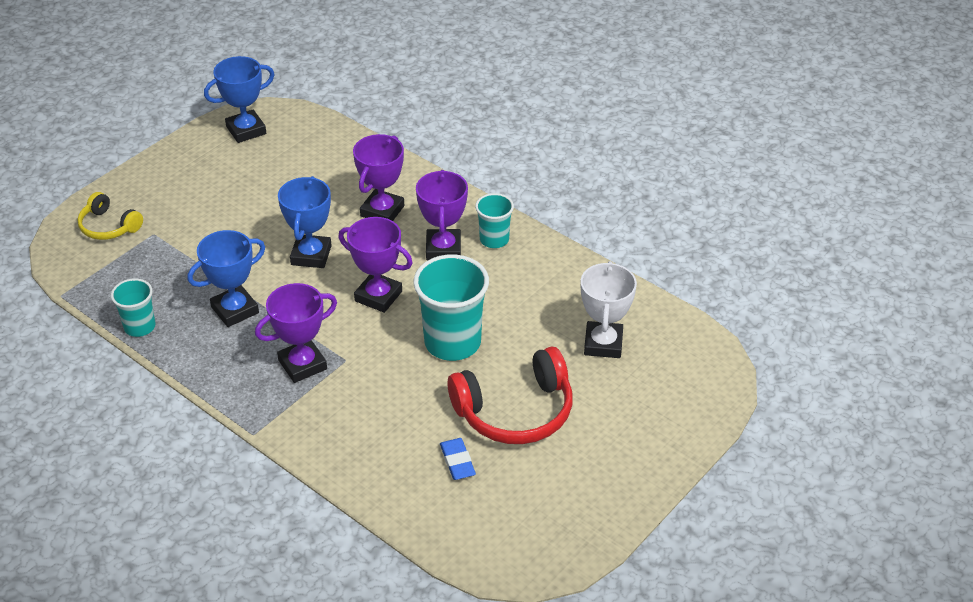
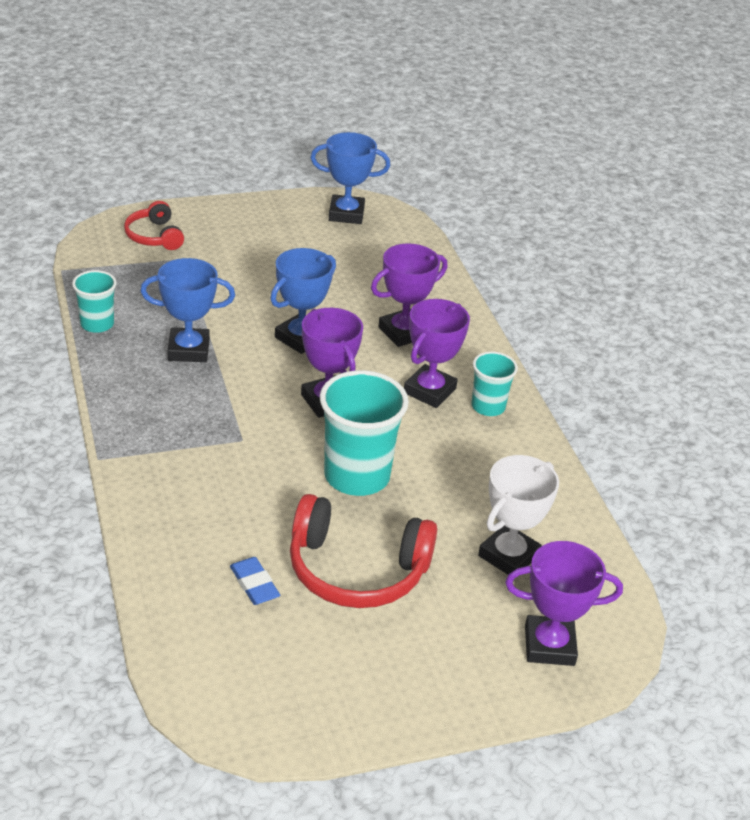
camera: 30 degrees right, 5 degrees down
yellow headphones [78,192,143,240] -> red headphones [124,201,184,250]
purple trophy [255,283,337,383] -> purple trophy moved to [505,541,623,666]
blue eraser [440,438,476,480] -> blue eraser turned 45 degrees counterclockwise [230,557,280,605]

